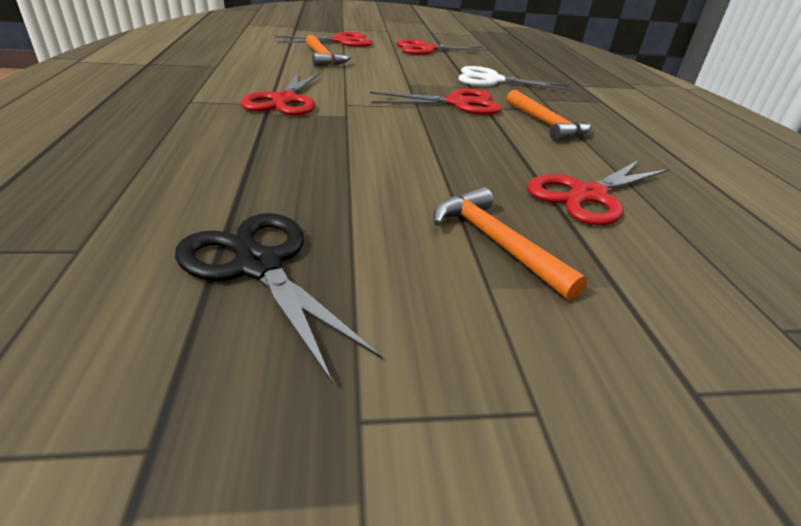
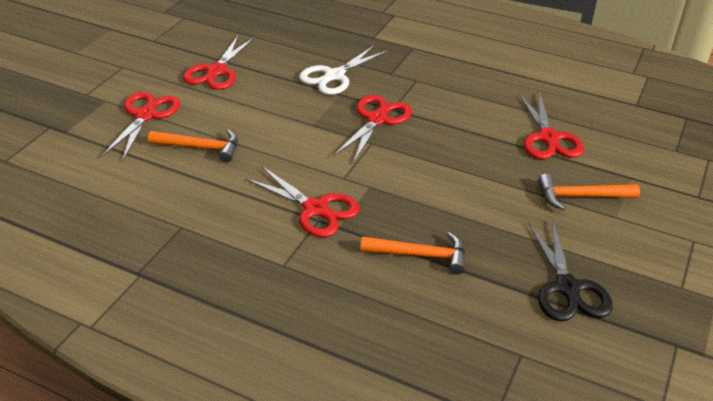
camera: 55 degrees left, 5 degrees up
black scissors [175,213,383,384] -> black scissors turned 90 degrees counterclockwise [528,220,613,321]
orange hammer [507,90,592,141] -> orange hammer moved to [360,232,465,275]

